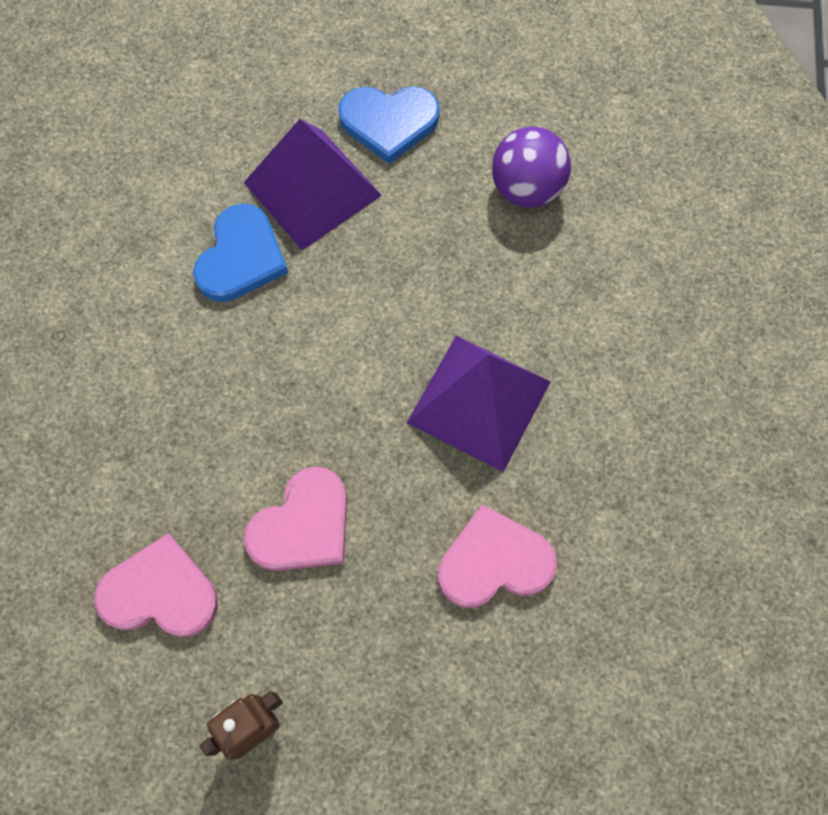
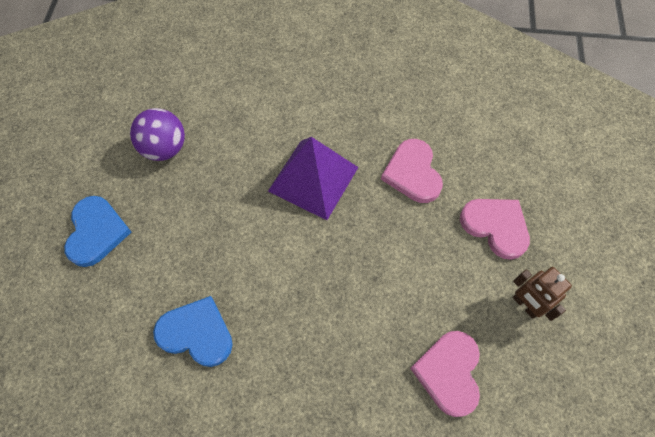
camera: 90 degrees left, 5 degrees down
purple pyramid [244,119,382,251] -> none
pink heart [244,466,347,571] -> pink heart moved to [460,199,530,260]

